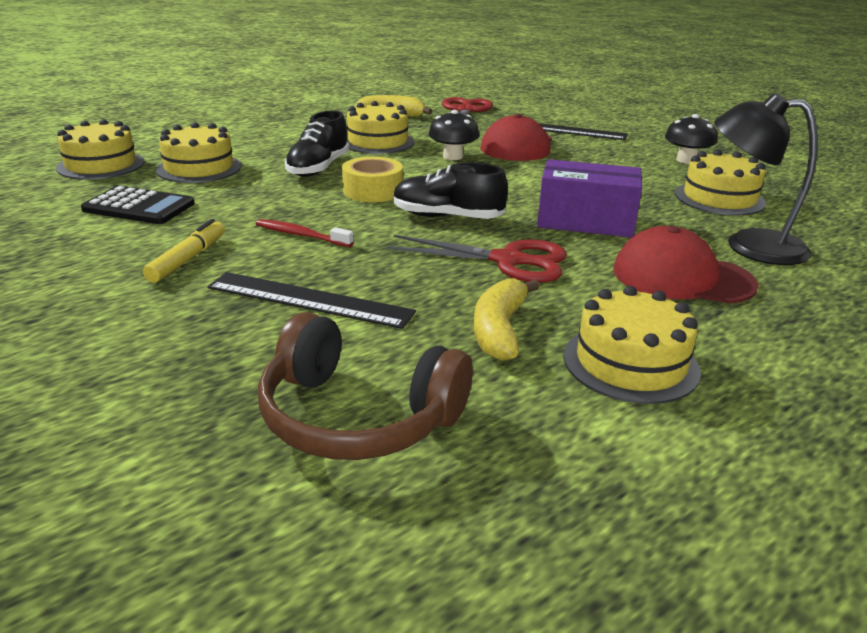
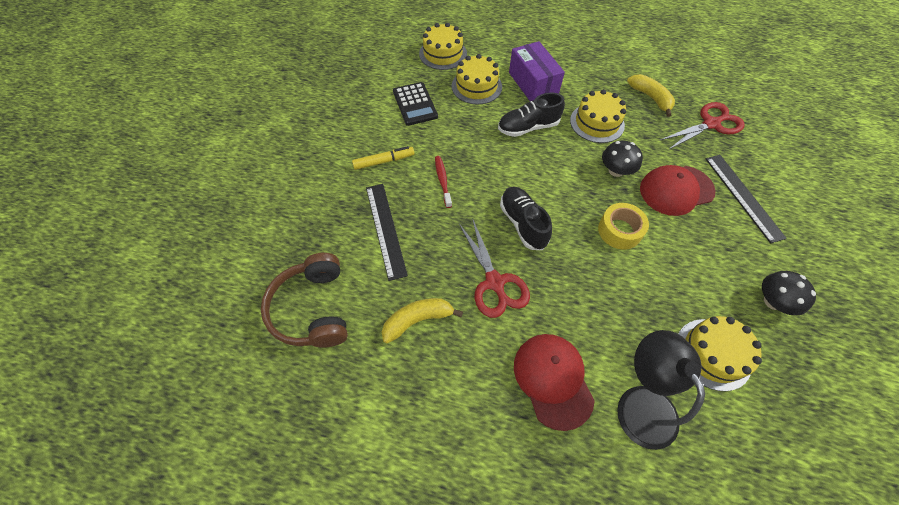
camera: 55 degrees right, 30 degrees up
yellow tape [342,157,403,202] -> yellow tape moved to [598,203,649,250]
purple box [537,159,642,238] -> purple box moved to [509,41,565,101]
yellow cake [564,286,701,404] -> none

